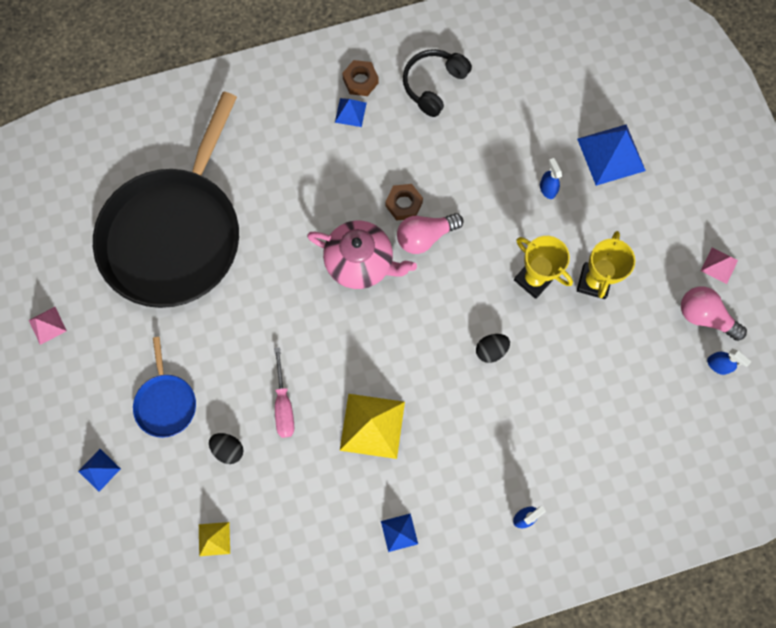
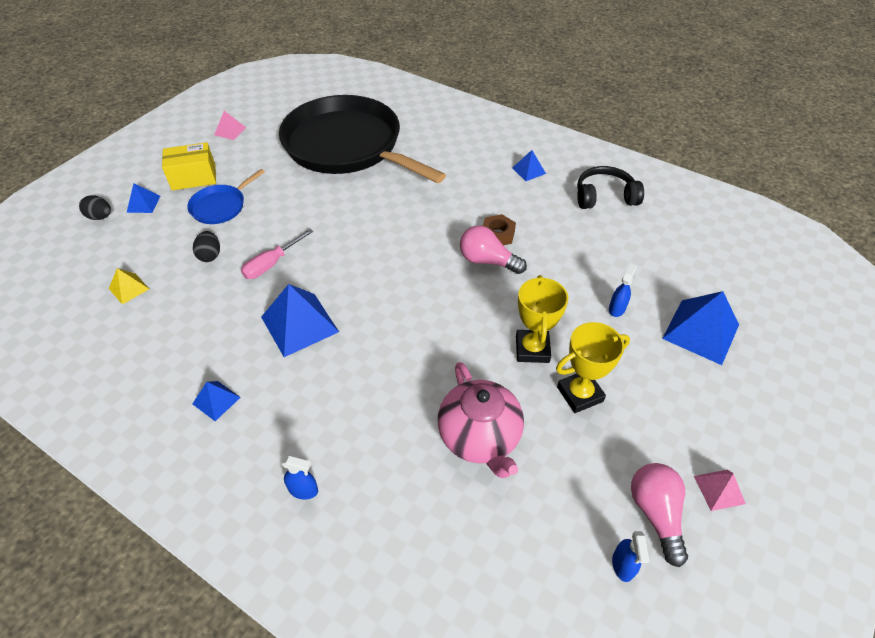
camera: 50 degrees right, 25 degrees down
black pan [93,91,239,308] -> black pan turned 60 degrees clockwise [279,95,446,183]
pink teapot [307,220,417,289] -> pink teapot moved to [438,362,524,478]
yellow pyramid [340,394,405,459] -> blue pyramid [261,284,339,357]
brown nut [342,60,379,96] -> none
black egg [476,334,510,363] -> black egg moved to [79,195,111,220]
none -> yellow box [162,142,216,191]

